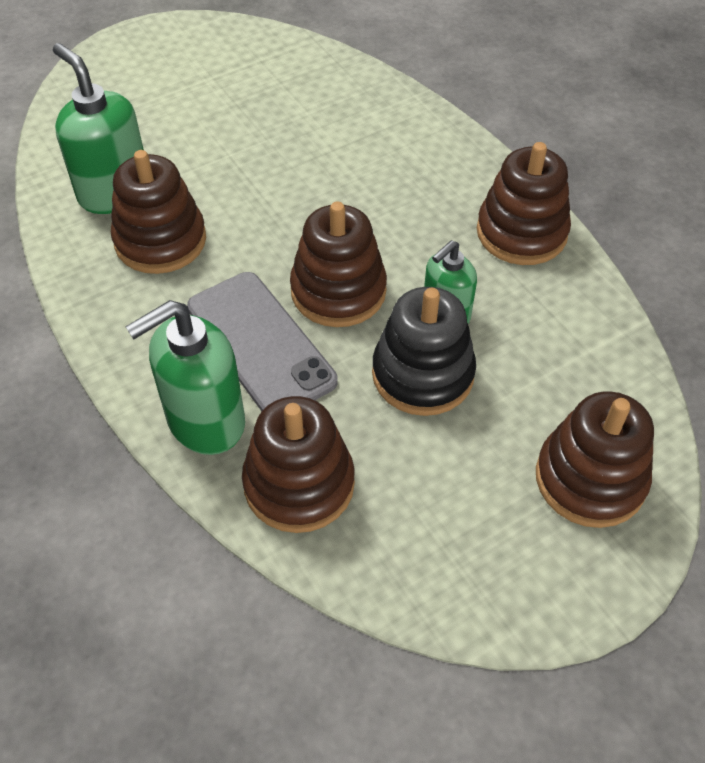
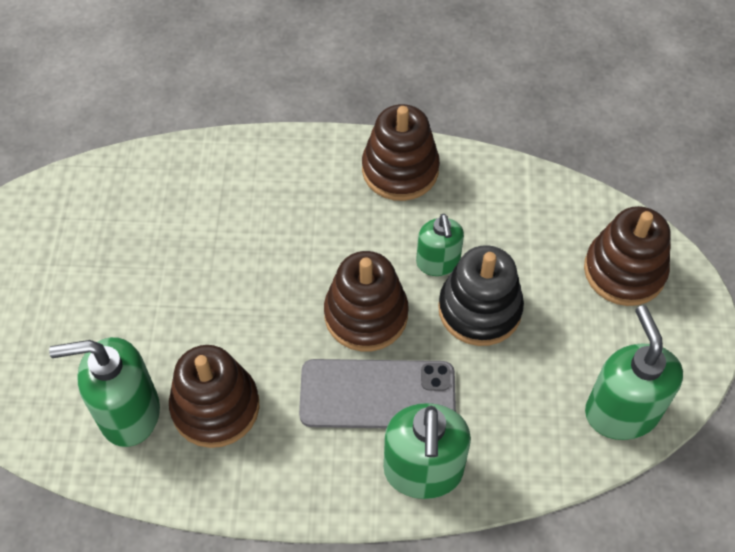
camera: 55 degrees left, 5 degrees up
brown stacking toy [242,396,355,533] -> none
none -> green soap dispenser [585,305,683,440]

